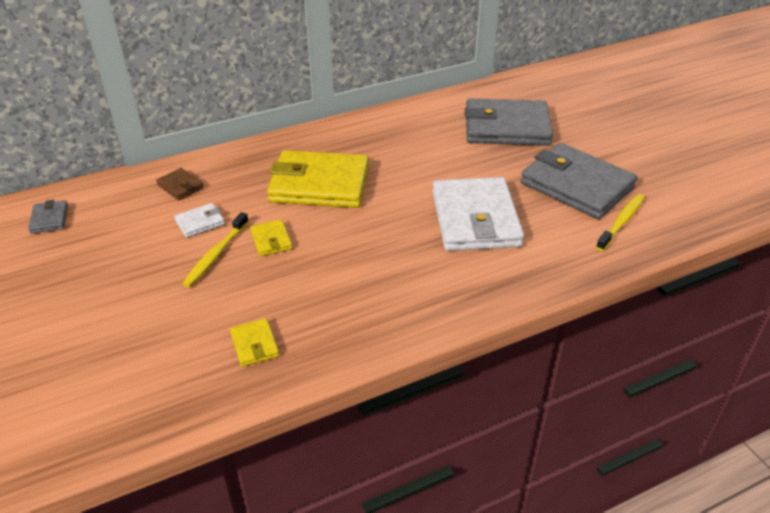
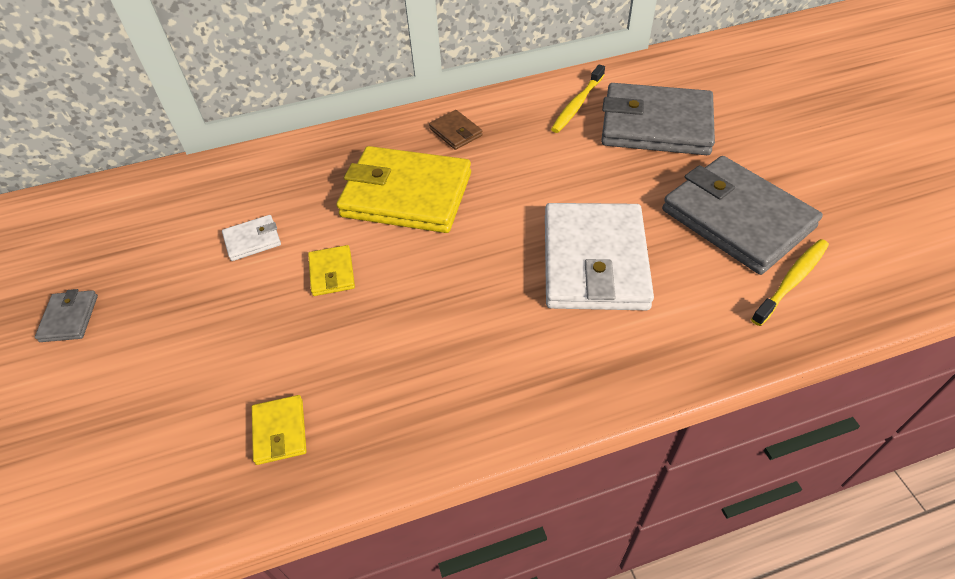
camera: 10 degrees right, 10 degrees up
grey wallet [28,200,68,234] -> grey wallet moved to [35,289,98,342]
brown wallet [156,168,204,200] -> brown wallet moved to [429,110,483,150]
yellow toothbrush [182,212,249,287] -> yellow toothbrush moved to [551,64,605,133]

